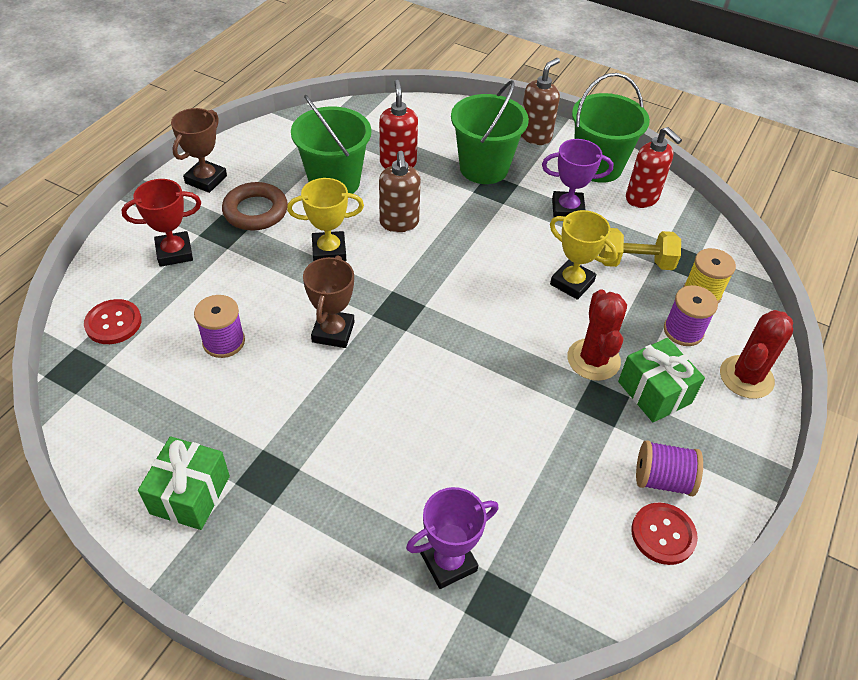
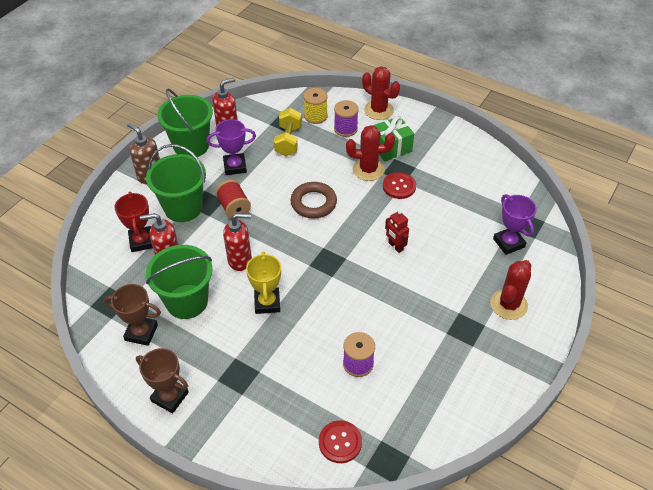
camera: 85 degrees left, 0 degrees up
red trophy [121,179,201,267] -> red trophy moved to [115,192,153,252]
green gift [138,436,230,530] -> none
brown ring [222,182,288,231] -> brown ring moved to [291,182,337,219]
brown trophy [303,255,354,348] -> brown trophy moved to [104,284,161,346]
brown soap dispenser [379,151,421,232] -> red soap dispenser [223,213,252,271]
purple trophy [542,139,613,217] -> purple trophy turned 75 degrees clockwise [207,119,256,175]
yellow trophy [550,210,618,300] -> none
red button [631,503,698,565] -> red button moved to [383,172,416,199]
purple spool [636,440,703,496] -> none
none -> red spool [215,180,251,219]
none -> red robot [385,210,409,253]
none -> red cactus [490,260,531,320]

